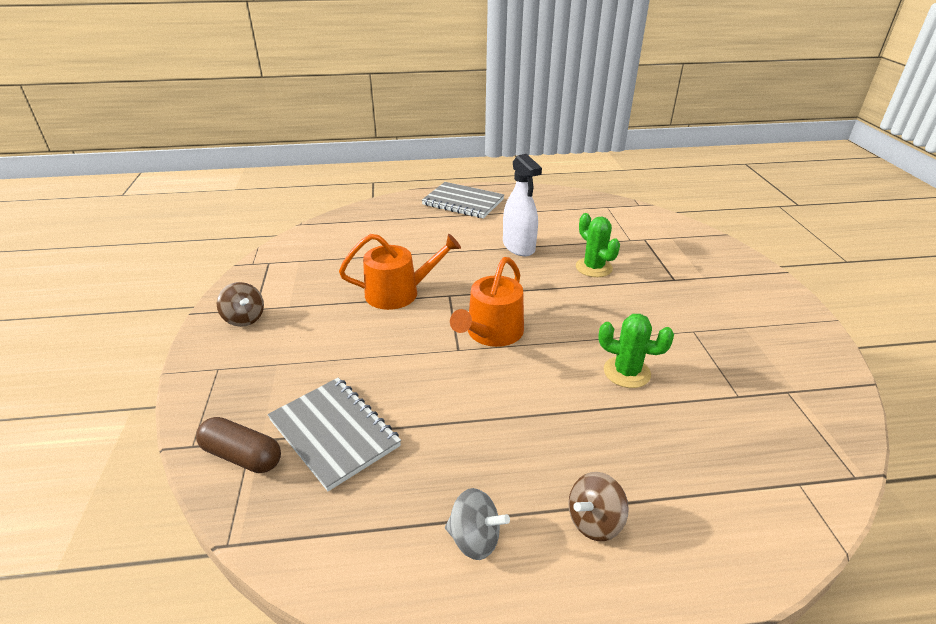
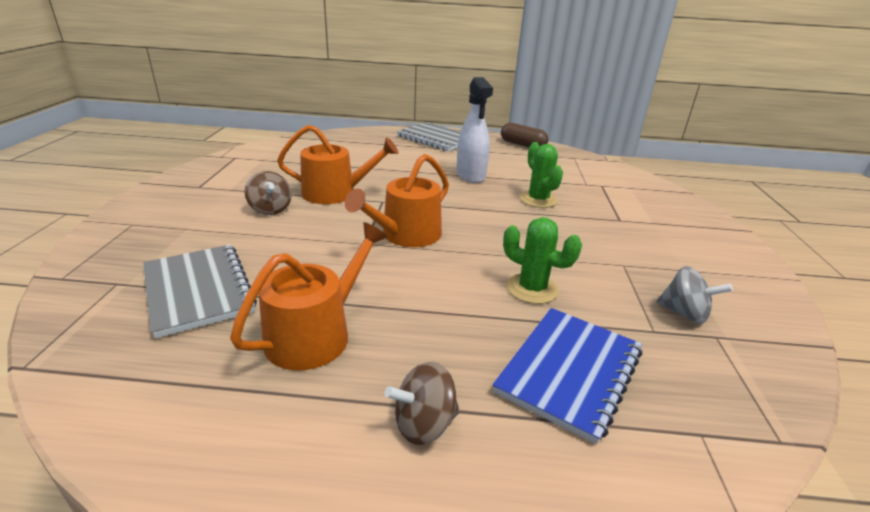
camera: 10 degrees right, 5 degrees down
brown capsule [196,417,281,473] -> brown capsule moved to [501,123,548,147]
brown spinning top [217,282,264,327] -> brown spinning top moved to [244,171,292,215]
grey spinning top [445,488,510,560] -> grey spinning top moved to [656,266,733,324]
none -> orange watering can [230,222,388,371]
none -> blue notebook [492,308,642,444]

